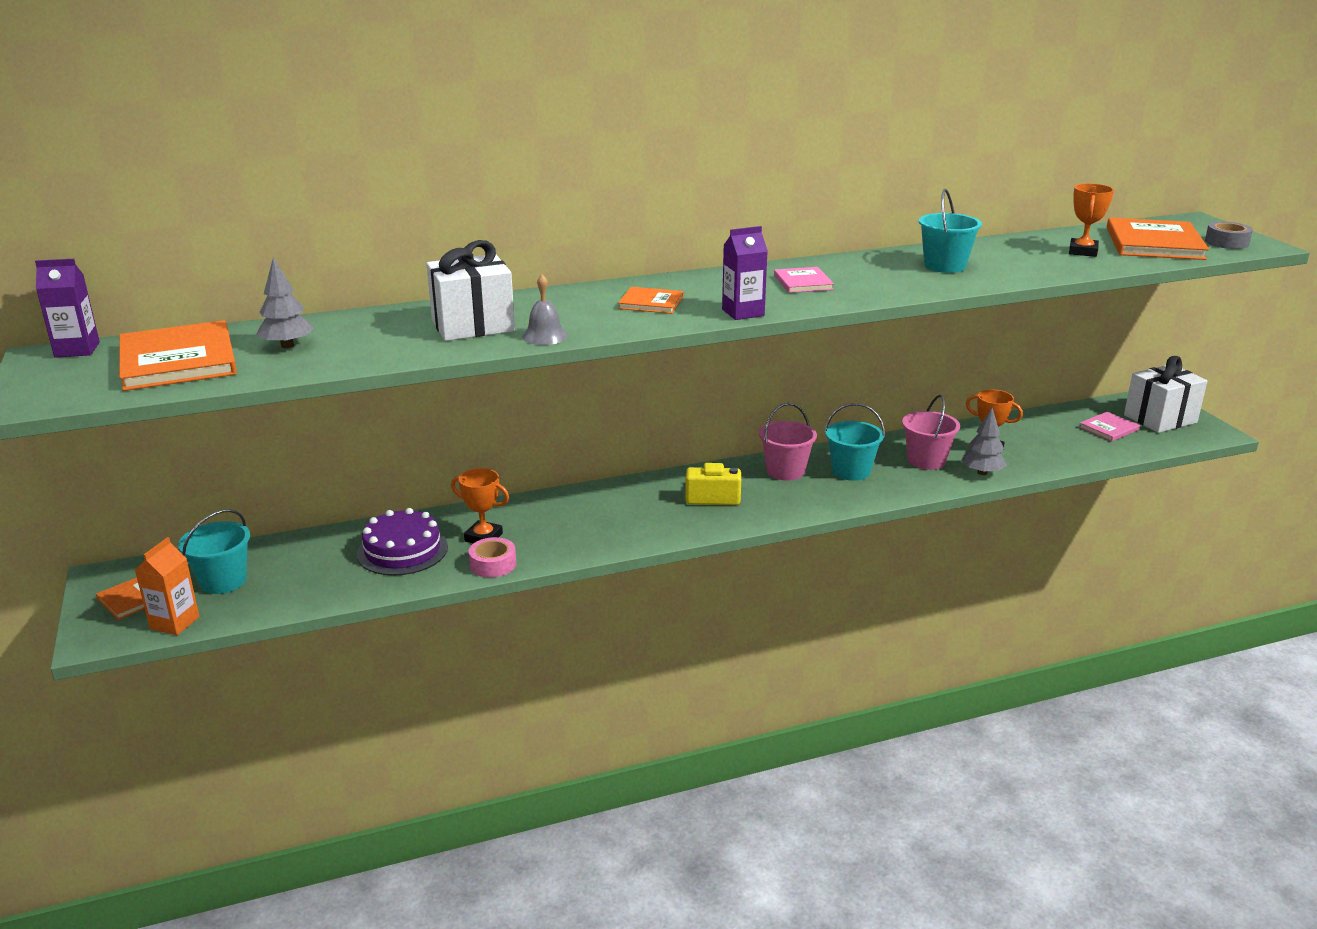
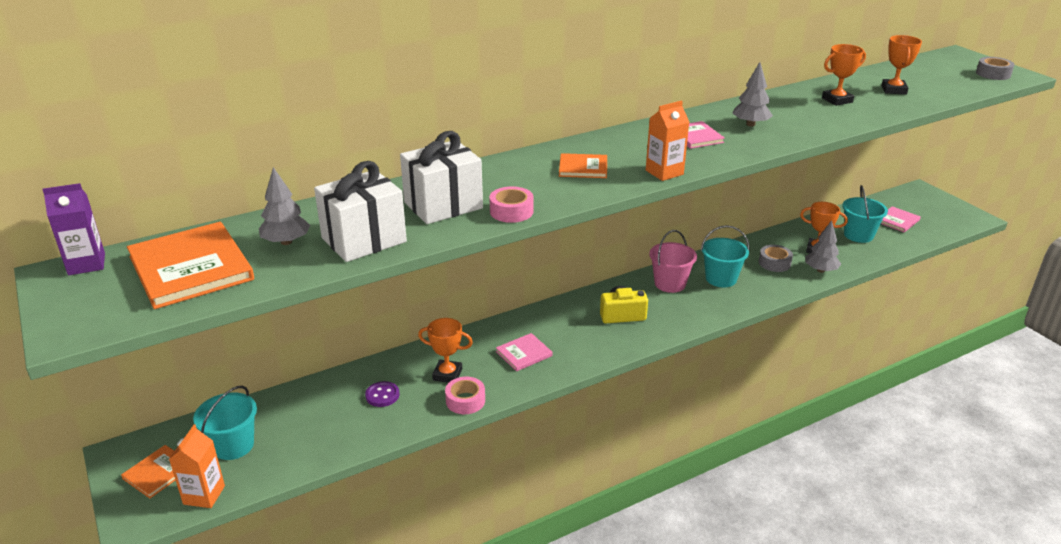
camera: 10 degrees left, 5 degrees up
purple cake [357,508,448,576] -> purple button [365,381,399,407]
grey bell [522,274,568,345] -> pink tape [489,186,534,223]
purple carton [722,226,768,320] -> orange carton [646,100,689,181]
pink bucket [902,395,960,470] -> grey tape [759,245,793,272]
turquoise bucket [919,189,982,273] -> turquoise bucket moved to [842,185,888,243]
orange book [1107,218,1209,260] -> none
white gift [1124,356,1207,433] -> white gift moved to [314,161,407,262]
none -> pink book [496,333,553,371]
none -> grey tree [732,62,773,126]
none -> orange trophy [822,44,866,106]

